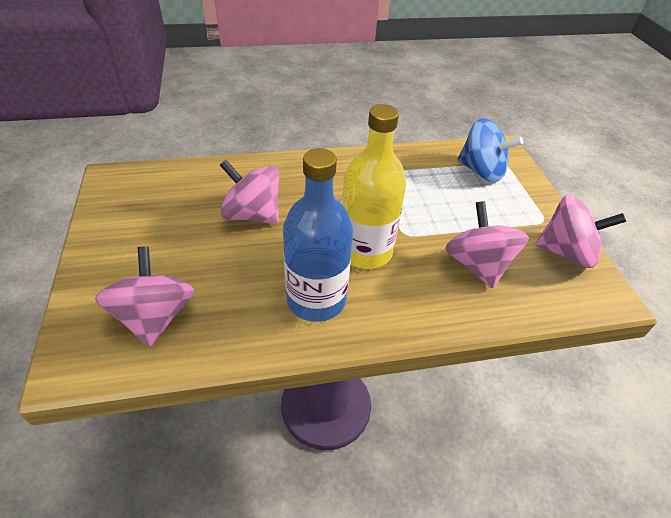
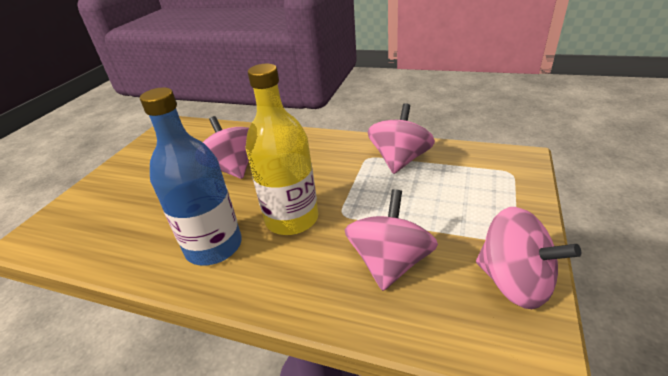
camera: 35 degrees right, 10 degrees down
pink spinning top [95,246,195,347] -> pink spinning top moved to [367,103,435,174]
blue spinning top [457,118,523,182] -> none

